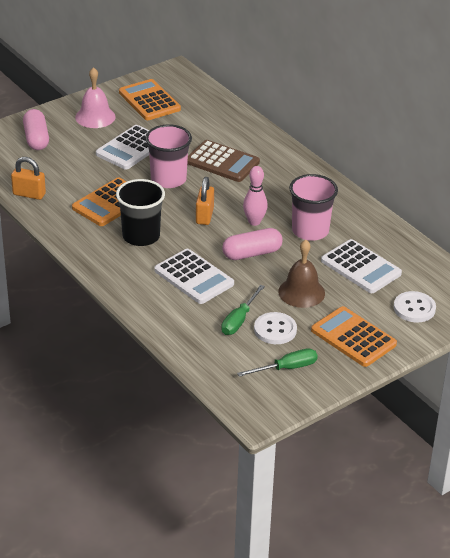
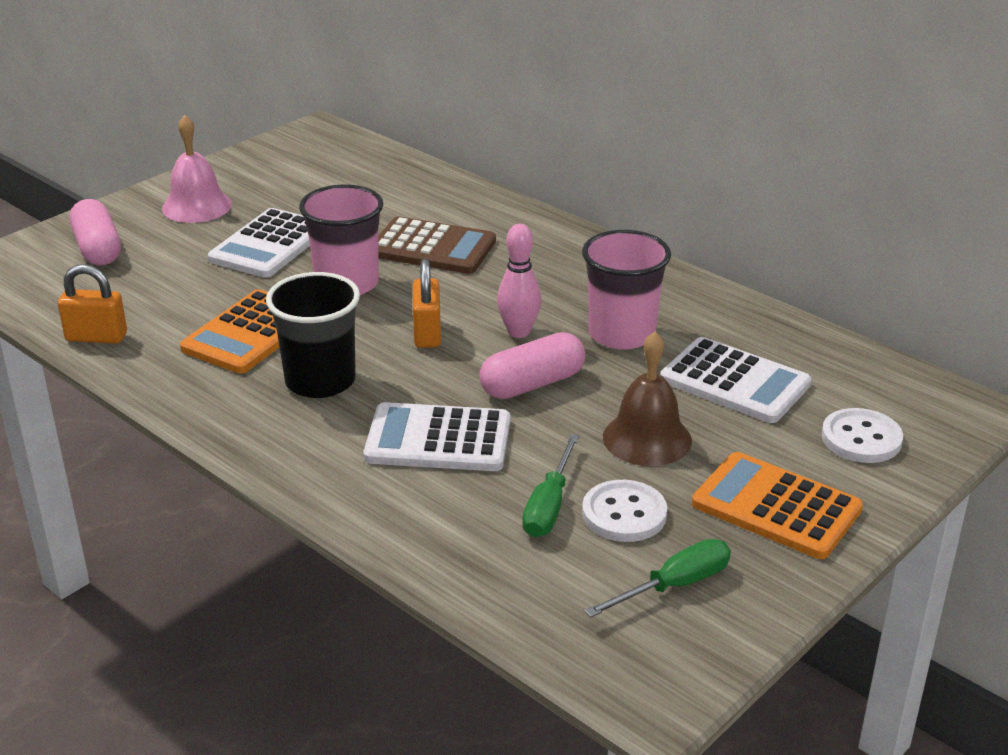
camera: 10 degrees left, 5 degrees down
orange calculator [119,79,181,120] -> none
white calculator [154,249,234,304] -> white calculator turned 150 degrees clockwise [364,402,510,471]

